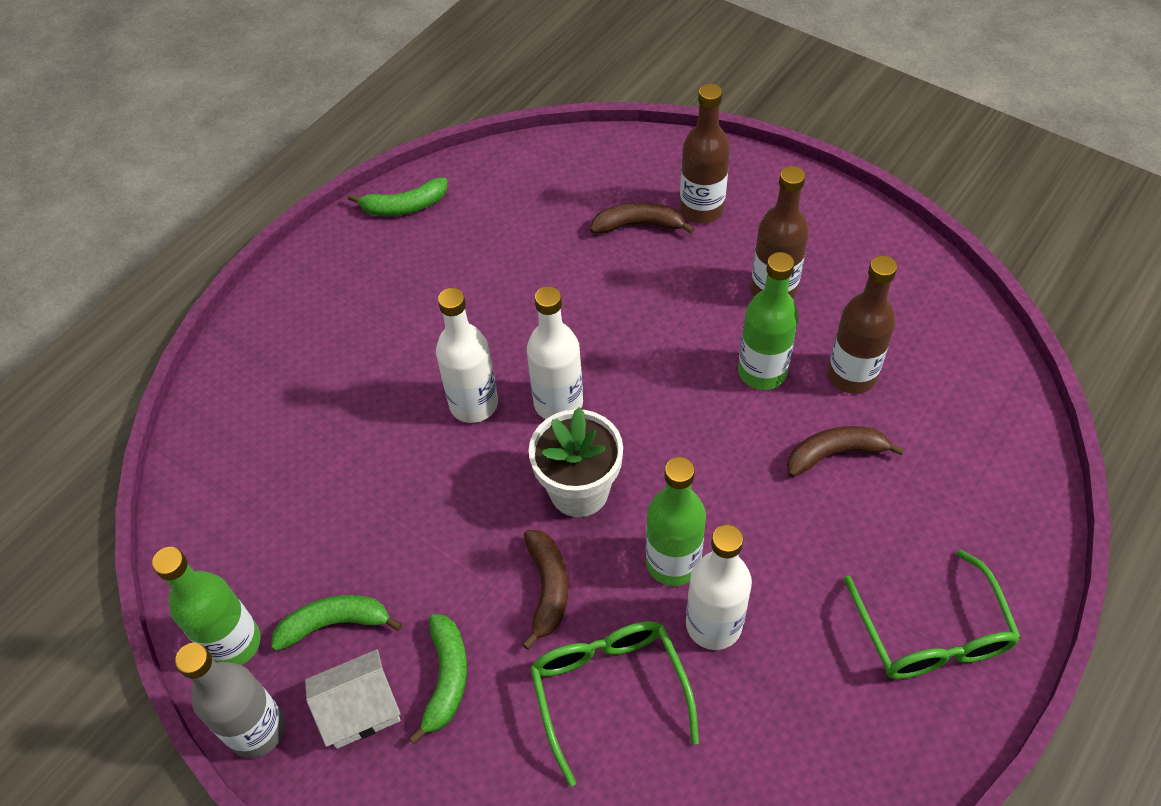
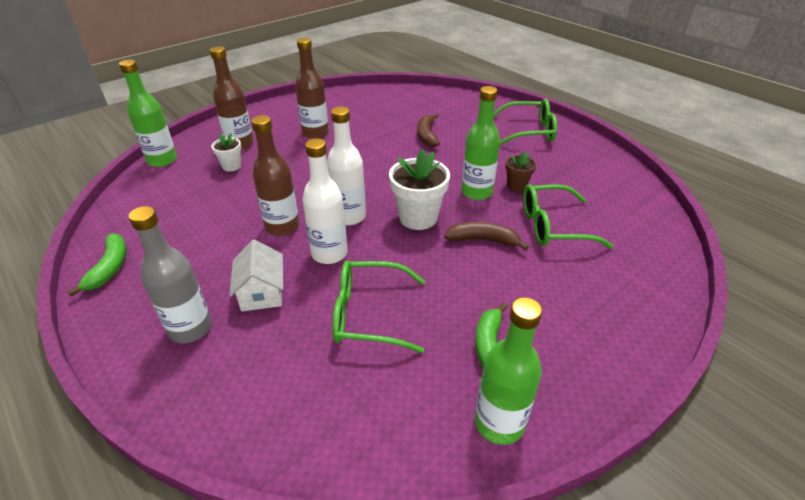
camera: 80 degrees left, 15 degrees down
grey bottle [175,643,285,758] -> grey bottle moved to [129,206,212,344]
white house [305,649,401,749] -> white house moved to [229,239,283,312]
green banana [409,614,467,745] -> none
brown banana [590,202,694,234] -> white flower pot [211,133,241,172]
white bottle [686,524,752,650] -> brown flower pot [506,151,536,192]
green bottle [738,252,798,390] -> green bottle moved to [119,59,177,167]
brown bottle [828,255,897,394] -> brown bottle moved to [251,115,299,236]
none -> green glasses [332,261,425,353]

